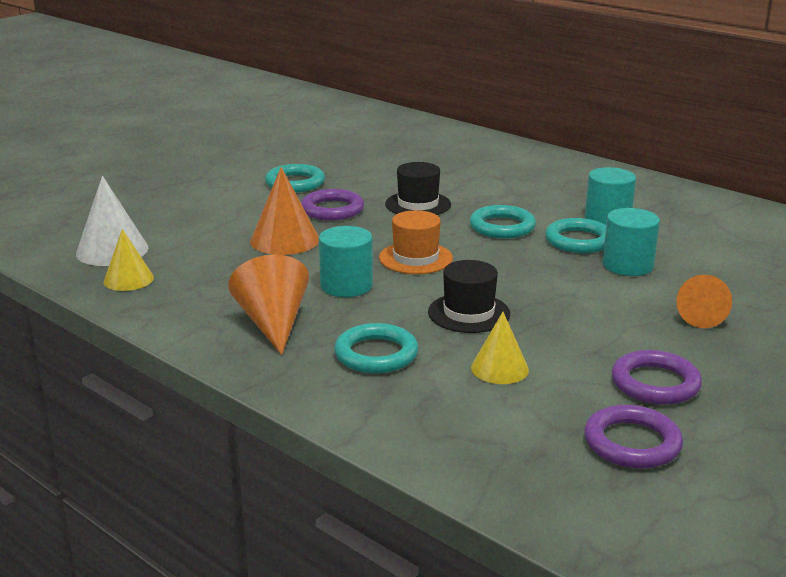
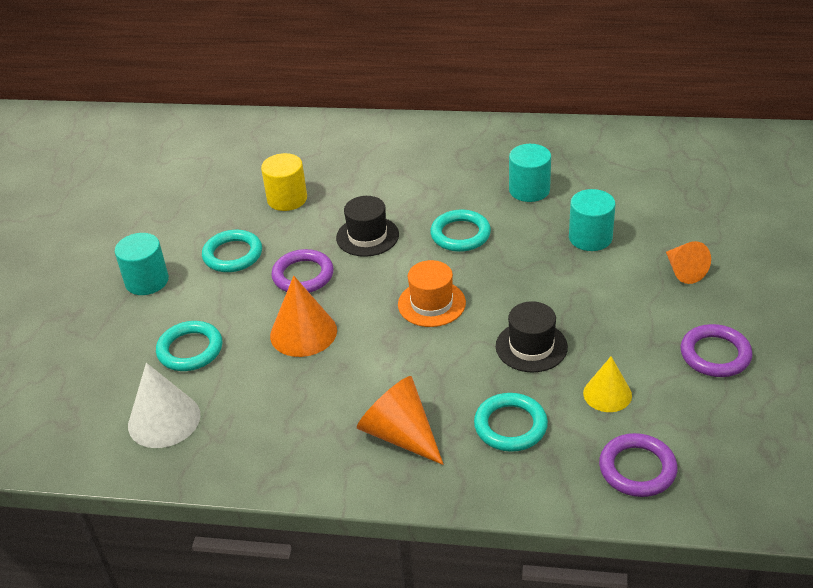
camera: 30 degrees left, 15 degrees up
yellow cone [103,229,154,291] -> none
turquoise cylinder [319,226,373,297] -> turquoise cylinder moved to [115,233,169,295]
turquoise ring [545,218,606,253] -> turquoise ring moved to [156,321,222,371]
purple ring [584,405,683,469] -> purple ring moved to [599,433,678,497]
none -> yellow cylinder [261,153,307,211]

